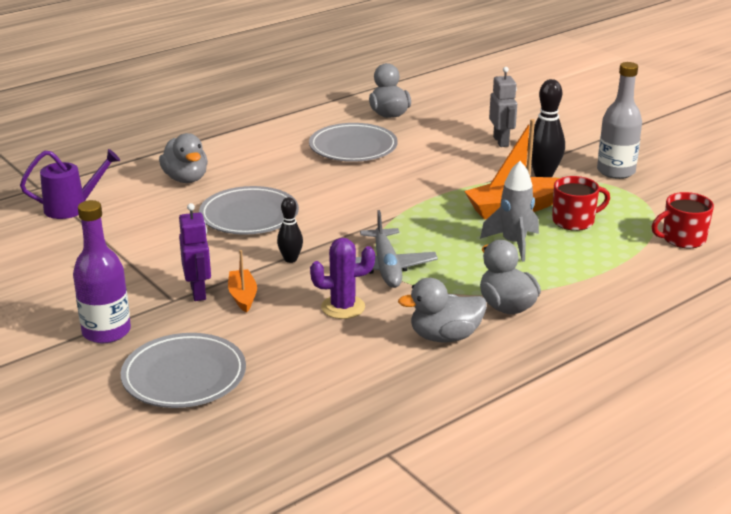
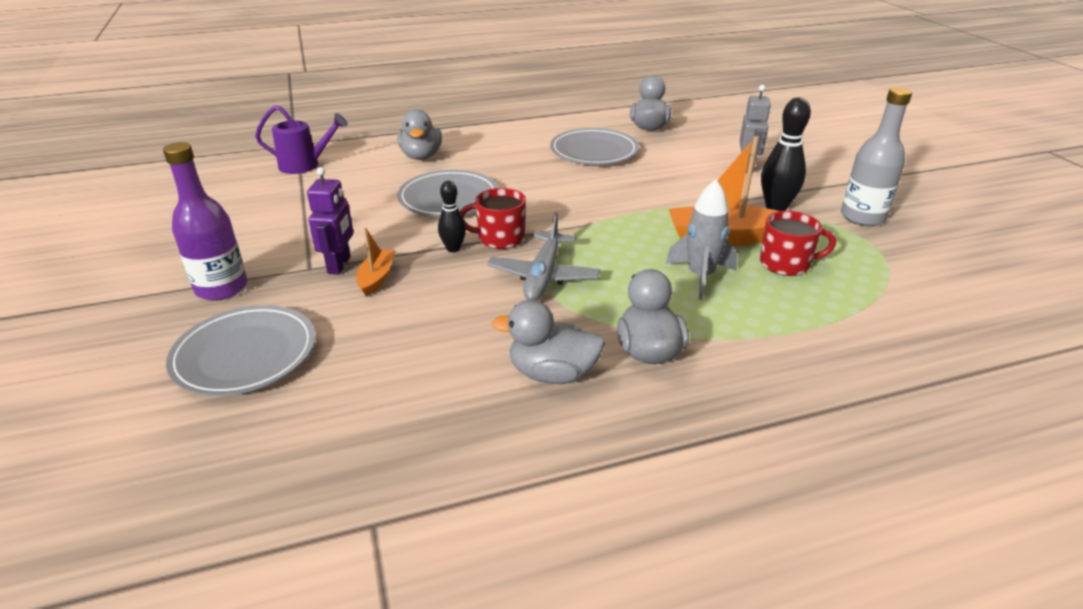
camera: 20 degrees right, 5 degrees up
purple cactus [310,238,375,319] -> none
red mug [652,192,714,248] -> red mug moved to [460,188,526,249]

